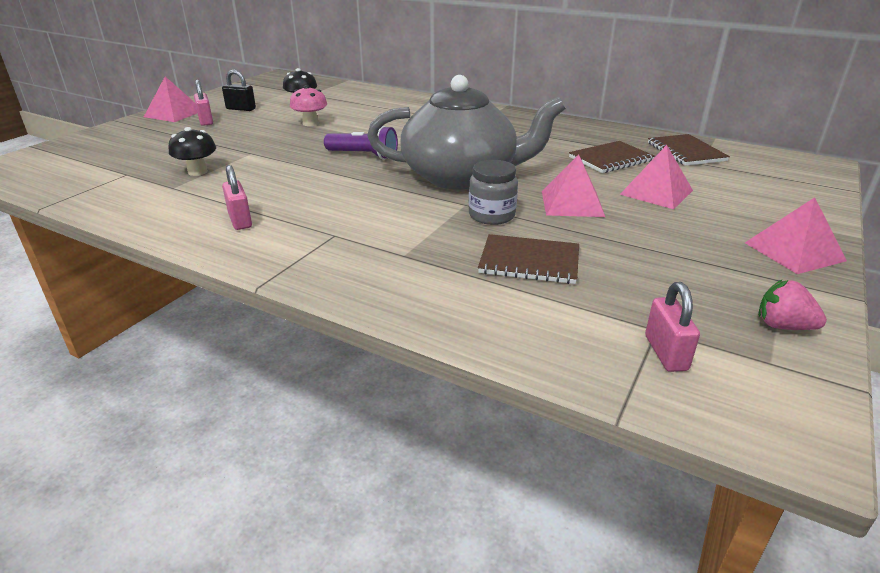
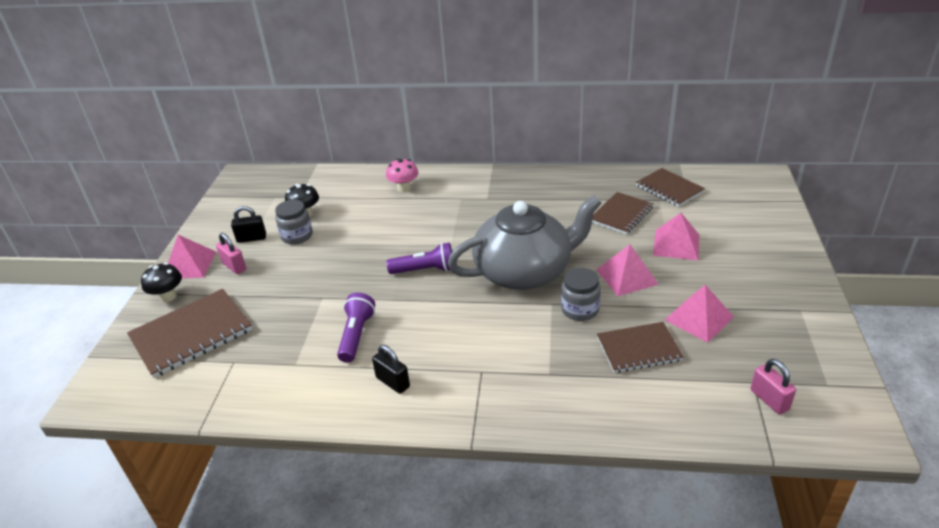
camera: 20 degrees left, 5 degrees up
black mushroom [169,127,216,176] -> black mushroom moved to [141,263,182,302]
pink padlock [222,165,252,230] -> black padlock [372,345,410,394]
pink mushroom [290,85,327,126] -> pink mushroom moved to [386,158,418,192]
pink pyramid [745,197,847,274] -> pink pyramid moved to [665,285,734,343]
pink strawberry [758,279,827,330] -> none
none -> brown notebook [127,289,252,378]
none -> grey jar [275,200,313,245]
none -> purple flashlight [337,293,375,363]

